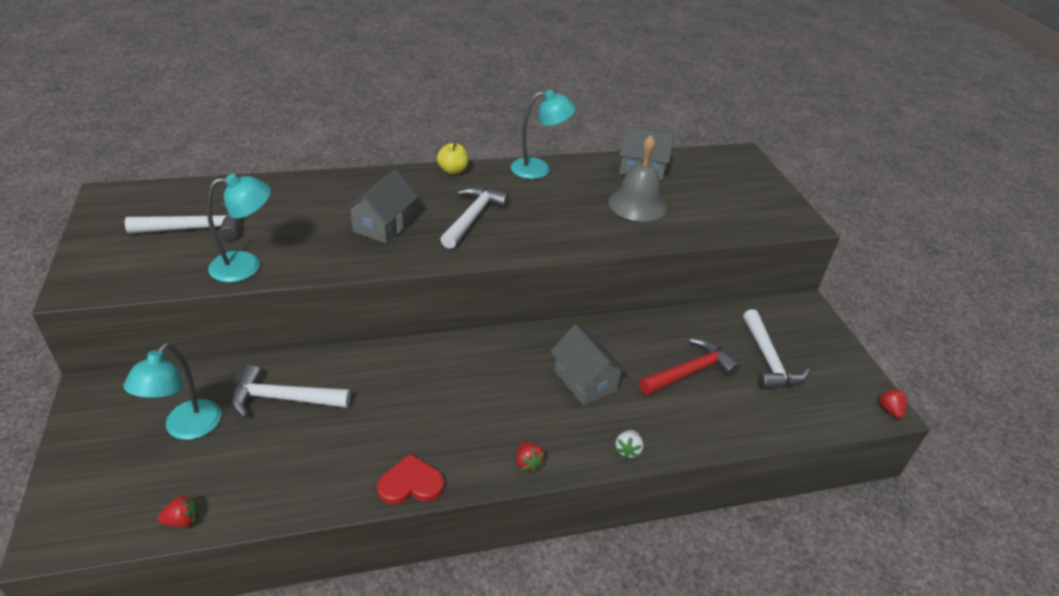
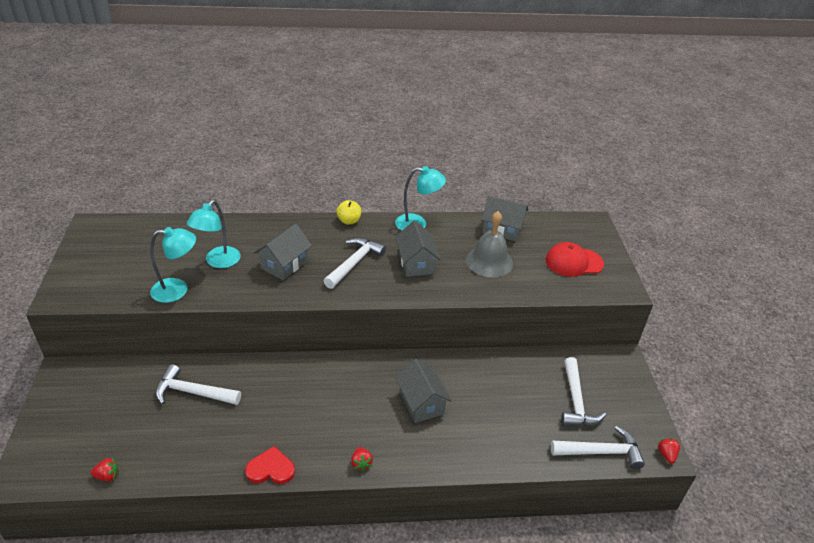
camera: 10 degrees right, 0 degrees up
turquoise lamp [123,343,221,440] -> turquoise lamp moved to [187,200,241,268]
white hammer [125,202,239,241] -> white hammer moved to [551,426,645,469]
white strawberry [615,430,644,459] -> none
red hammer [639,338,740,396] -> none
none -> grey house [395,221,441,277]
none -> red cap [545,242,604,277]

